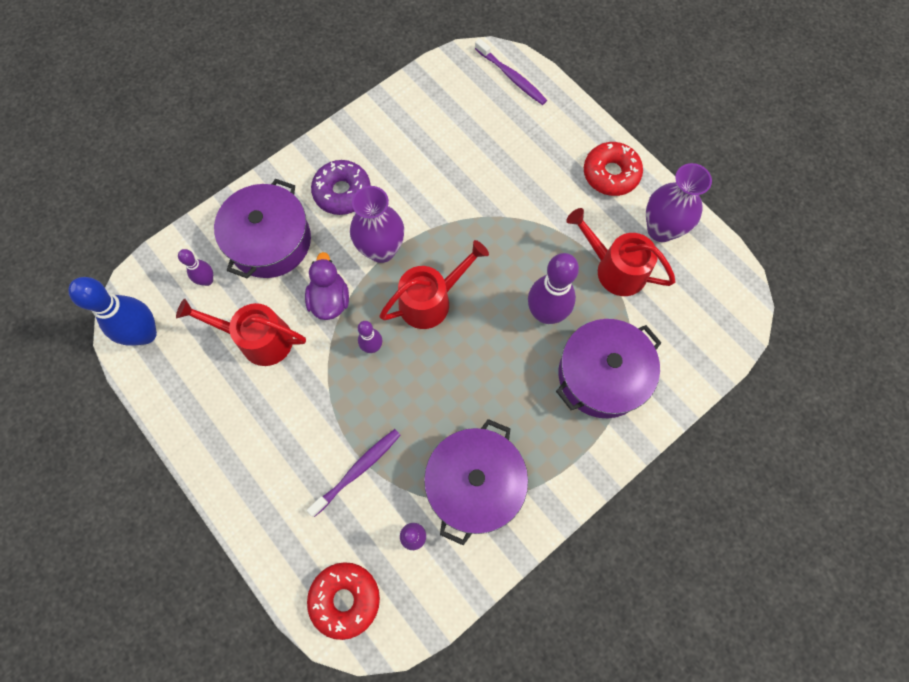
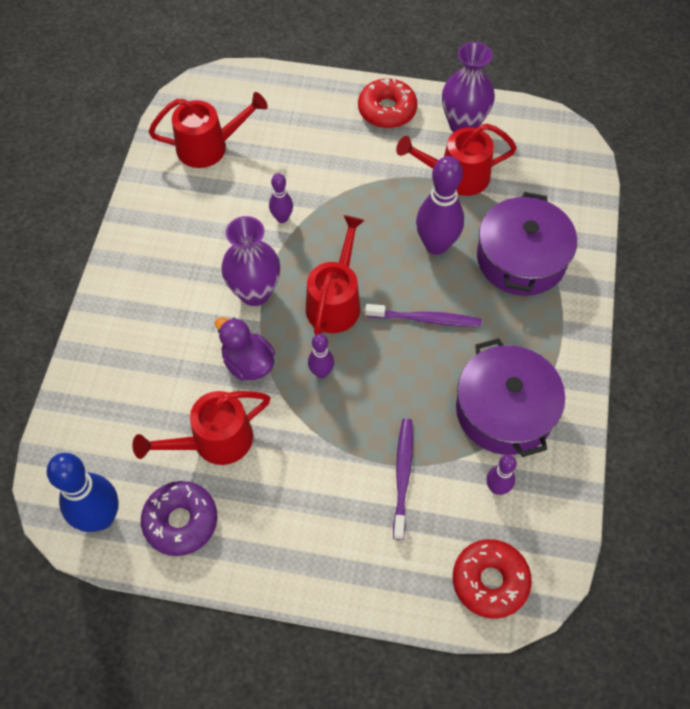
camera: 40 degrees left, 10 degrees down
purple bowling pin [178,249,213,286] -> purple bowling pin moved to [269,173,293,223]
purple pot [214,179,311,278] -> none
purple donut [311,160,371,215] -> purple donut moved to [141,481,217,556]
purple toothbrush [475,39,547,105] -> purple toothbrush moved to [365,304,482,327]
none -> red watering can [148,92,268,168]

